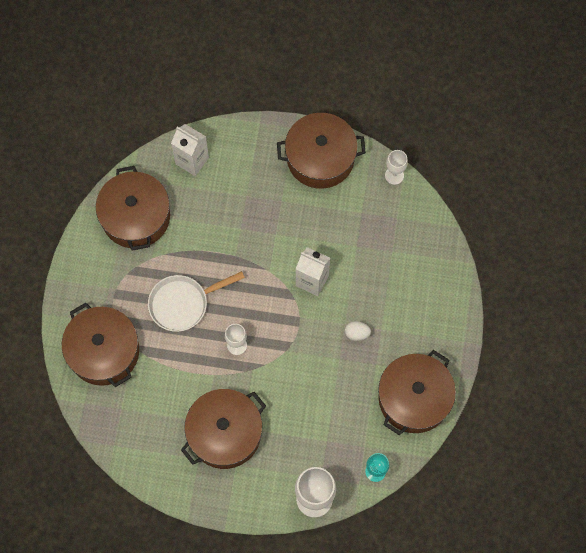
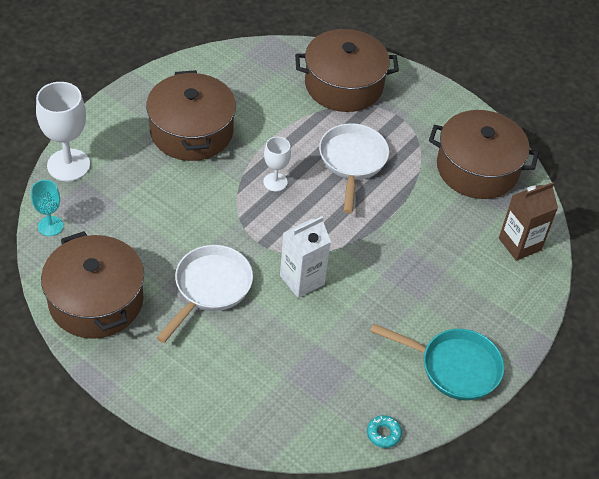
camera: 115 degrees right, 20 degrees down
white carton [171,124,209,176] -> brown carton [499,182,558,261]
brown pot [277,113,366,189] -> turquoise pan [370,323,504,401]
white egg [345,321,371,341] -> white pan [157,245,253,343]
white goblet [385,150,408,185] -> turquoise donut [367,415,402,448]

